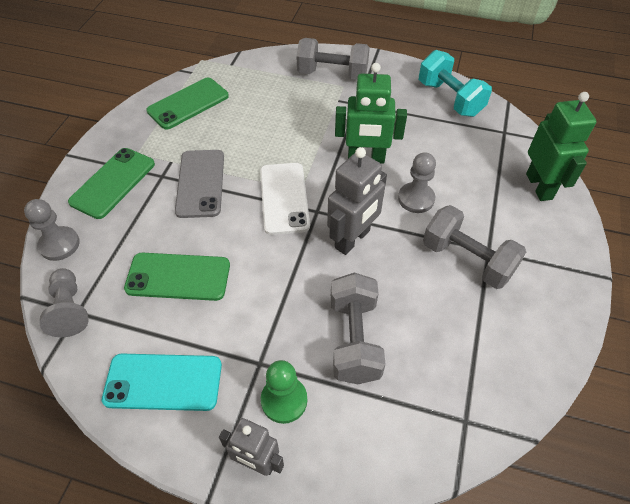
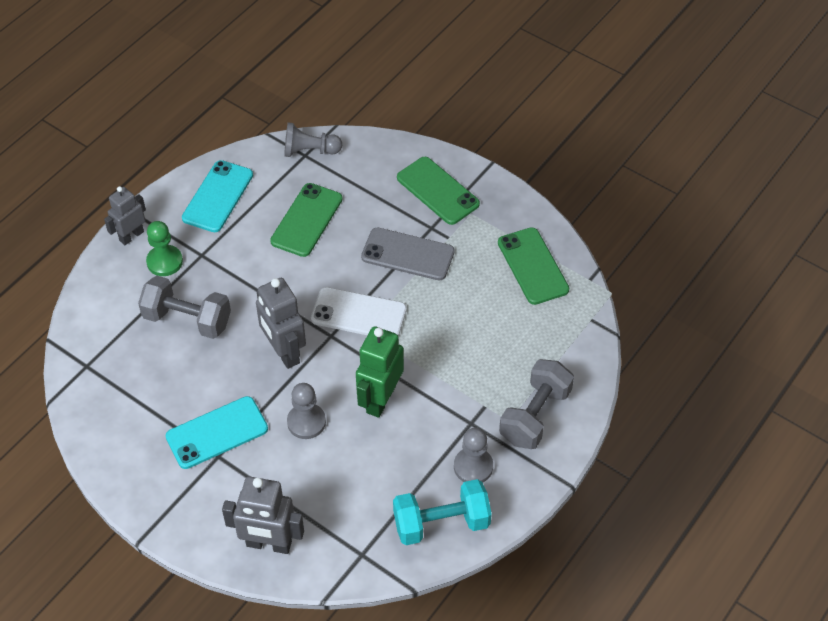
camera: 110 degrees right, 0 degrees up
grey pawn [24,199,80,261] -> grey pawn moved to [454,428,493,482]
grey dumbbell [423,205,526,289] -> turquoise phone [166,396,268,469]
green robot [526,92,597,201] -> grey robot [222,476,304,554]

